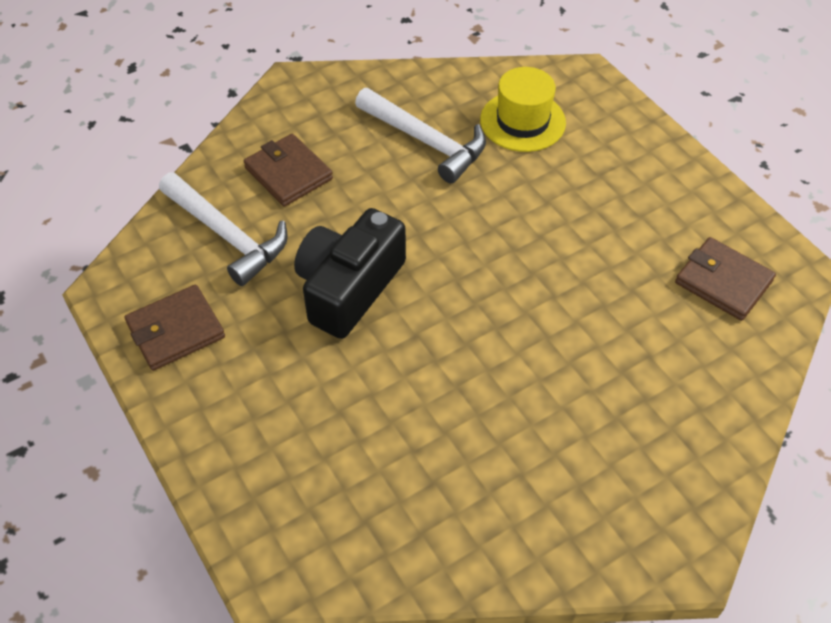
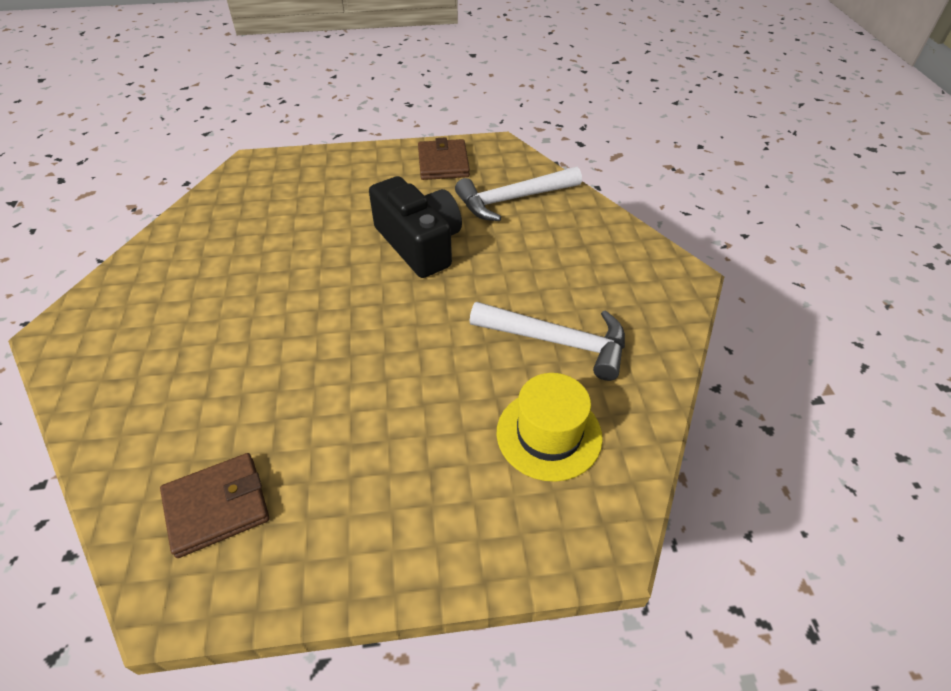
camera: 115 degrees right, 5 degrees down
brown wallet [244,134,333,207] -> none
white hammer [355,88,486,183] -> white hammer turned 135 degrees counterclockwise [470,302,625,381]

